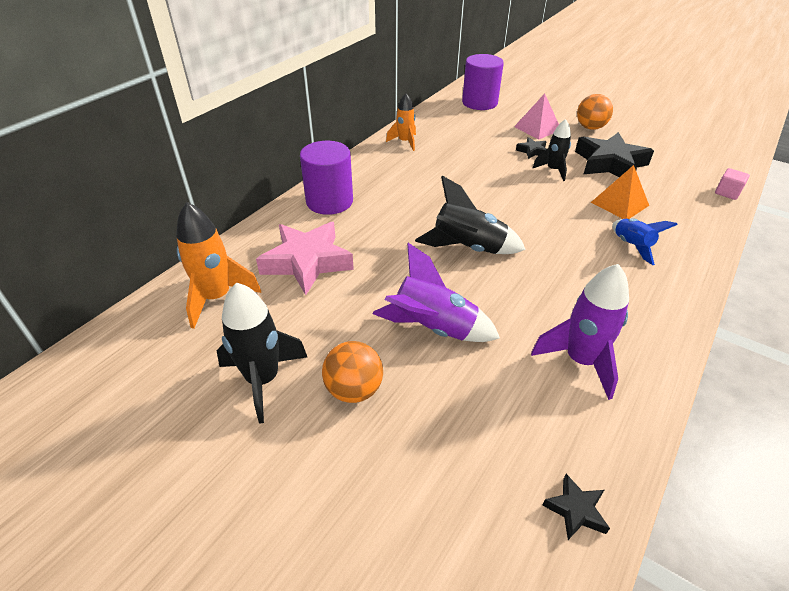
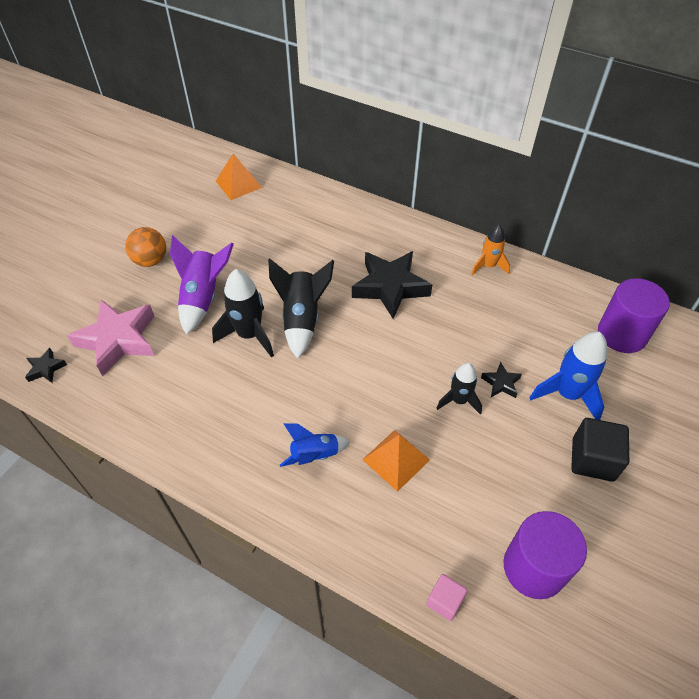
camera: 85 degrees right, 10 degrees up
orange rocket [176,202,261,329] -> orange pyramid [216,153,262,200]
black rocket [217,282,307,424] -> black rocket moved to [212,269,274,358]
pink star [256,222,354,295] -> pink star moved to [67,300,154,376]
purple cylinder [300,141,353,215] -> purple cylinder moved to [503,511,587,599]
pink pyramid [514,94,559,139] -> blue rocket [529,332,607,420]
purple rocket [531,264,629,400] -> none
black star [575,132,654,177] -> black star moved to [352,251,432,319]
orange ball [577,94,613,130] -> black cube [571,418,629,482]

